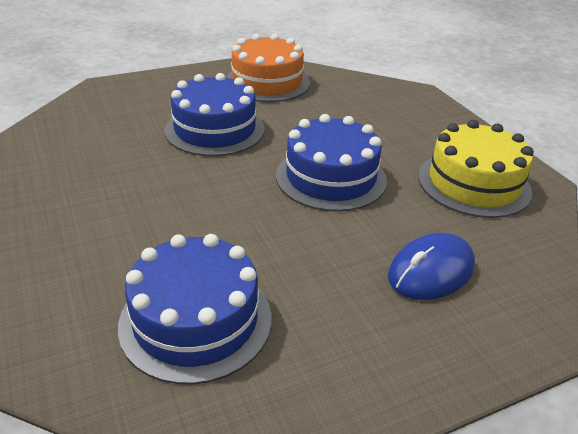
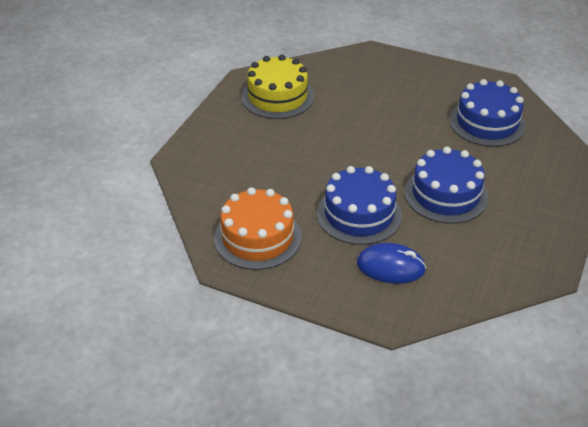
camera: 130 degrees left, 5 degrees up
blue cake [276,114,387,212] -> blue cake moved to [405,147,488,224]
blue mouse [388,233,475,300] -> blue mouse moved to [357,243,426,284]

